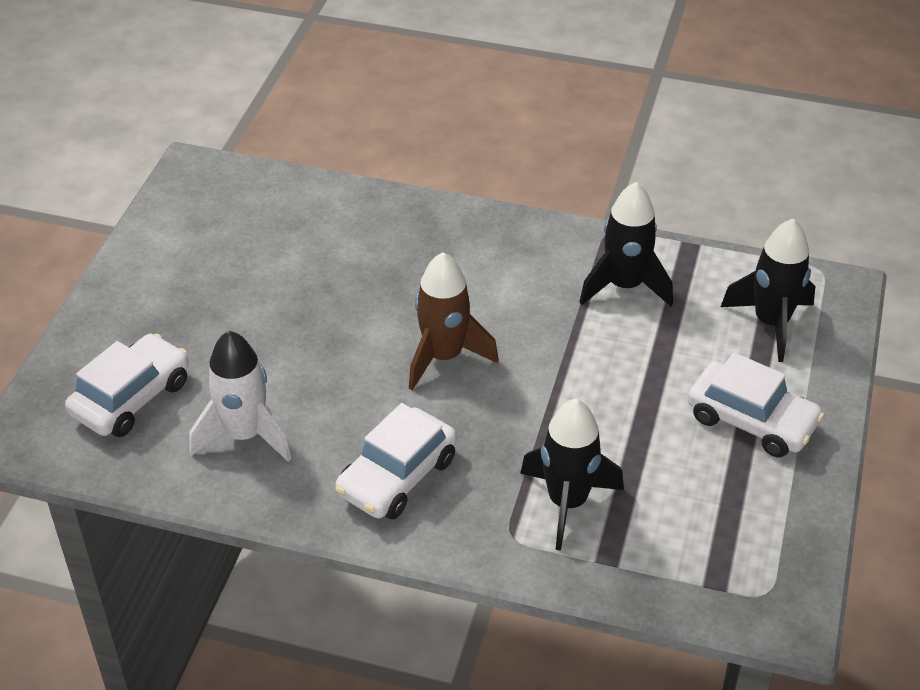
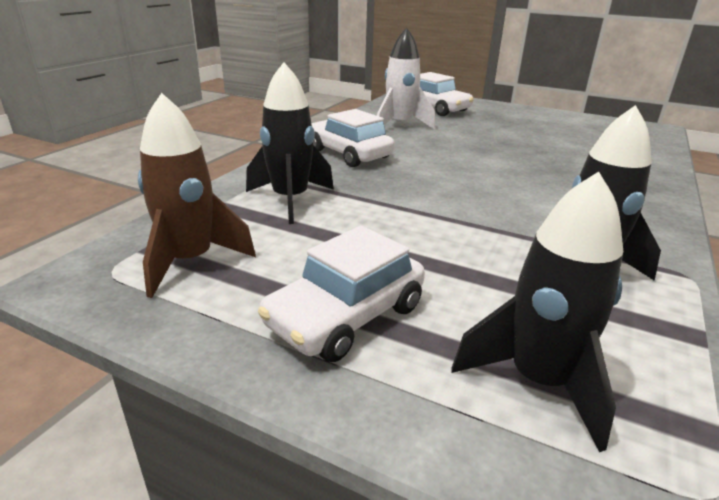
camera: 100 degrees right, 15 degrees down
brown rocket [409,252,499,391] -> brown rocket moved to [138,93,256,298]

